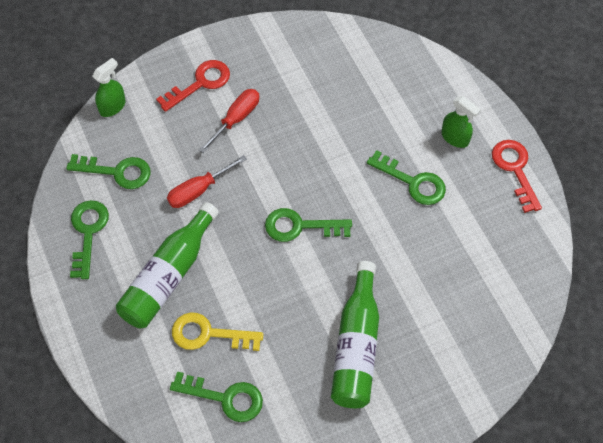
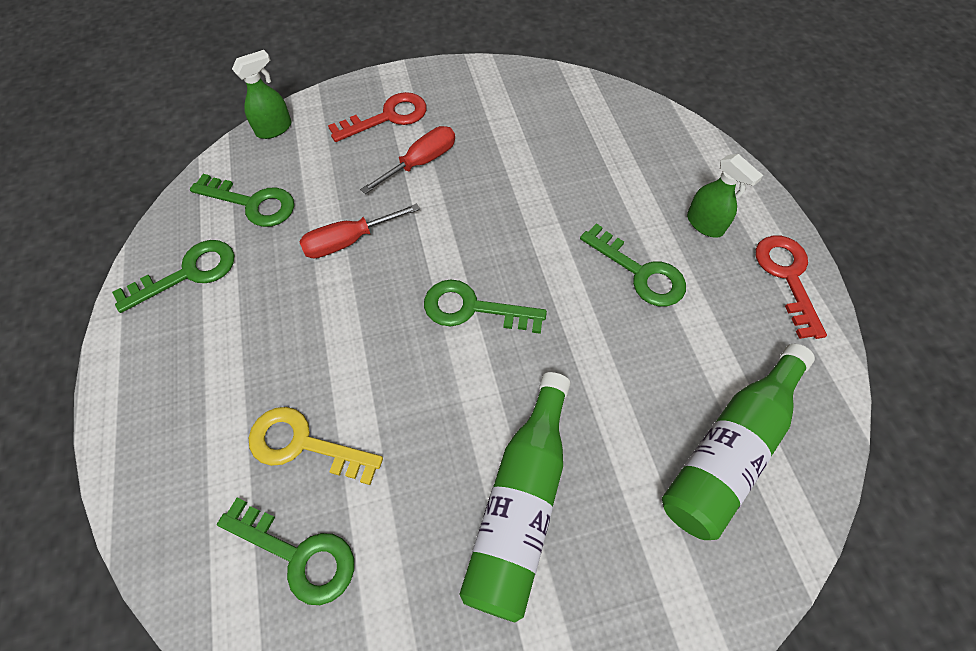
camera: 10 degrees right, 0 degrees up
green key [70,200,109,279] -> green key turned 45 degrees clockwise [112,240,234,313]
green bottle [116,202,219,328] -> green bottle moved to [662,344,815,540]

